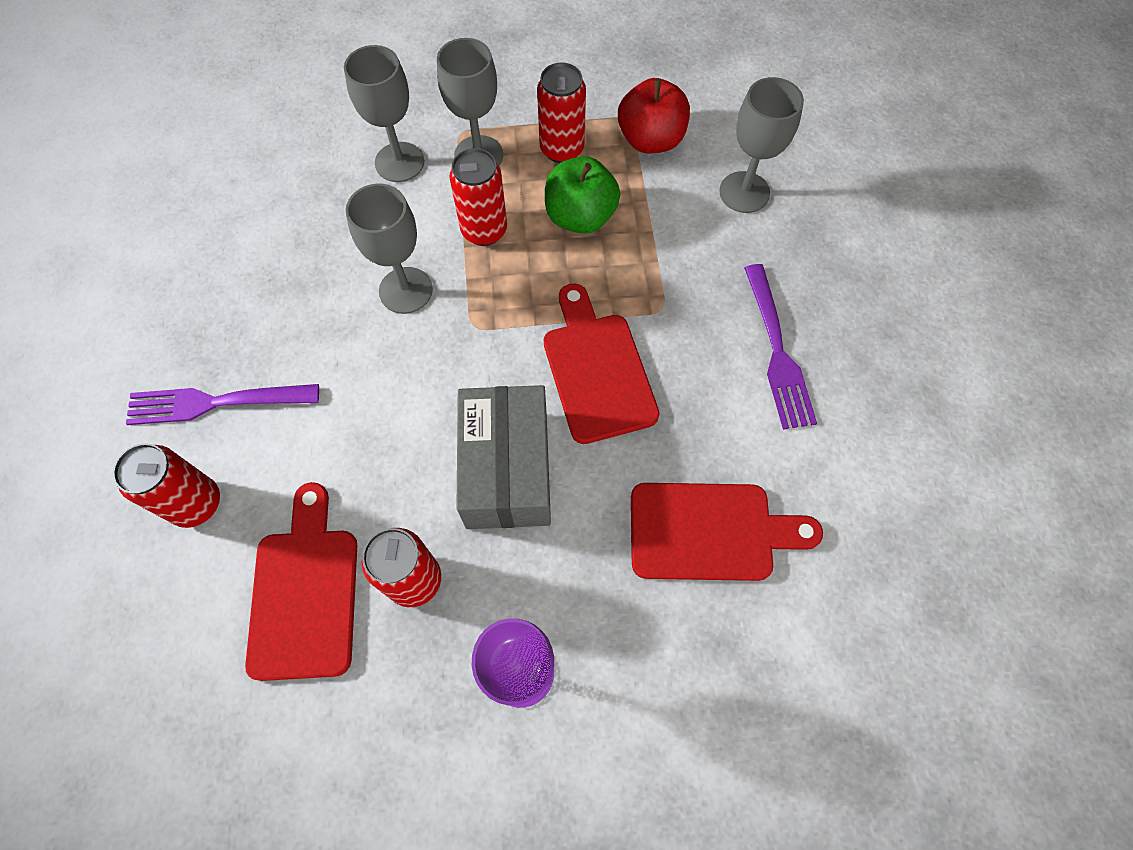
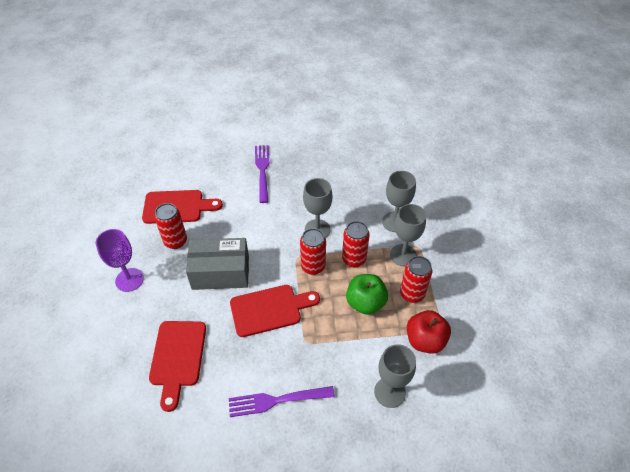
camera: 90 degrees right, 15 degrees down
red can [113,443,220,528] -> red can moved to [300,228,326,275]

